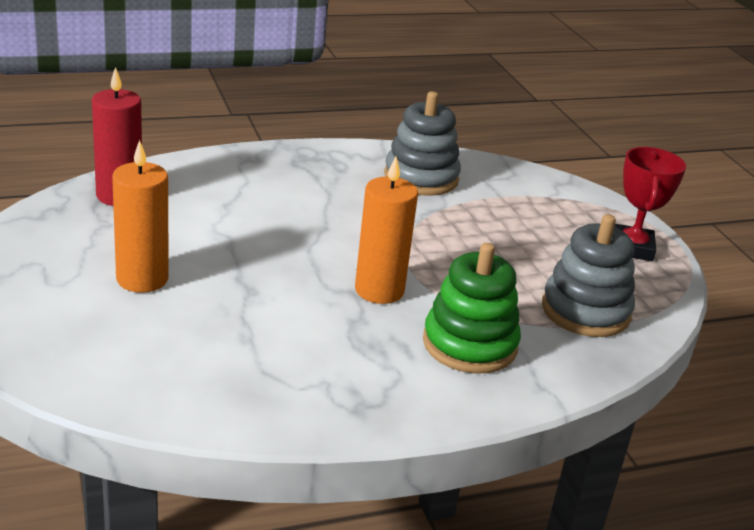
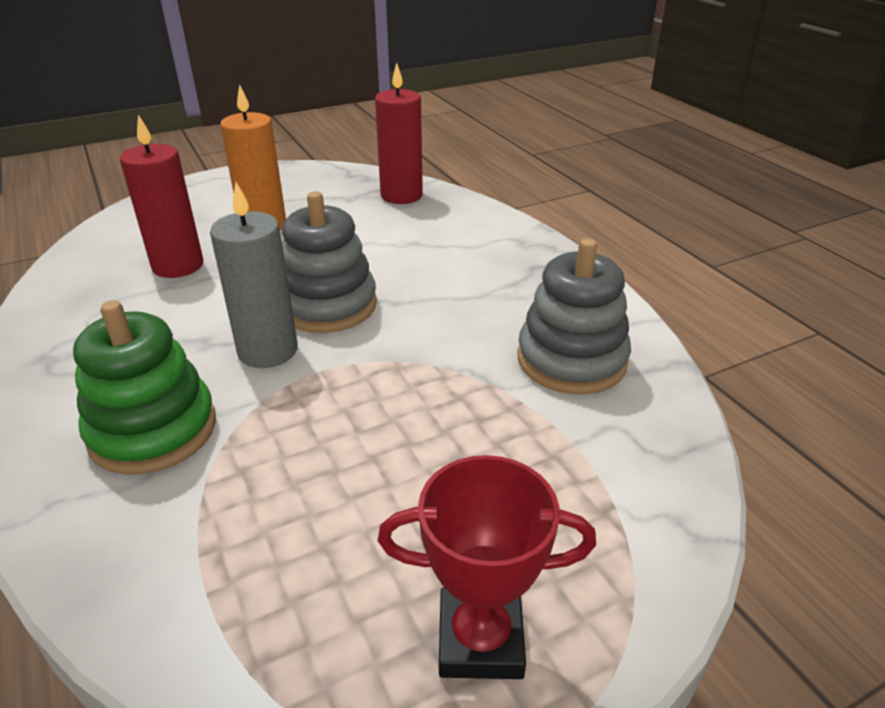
camera: 85 degrees right, 5 degrees up
orange candle [355,157,418,304] -> grey candle [210,182,298,368]
grey stacking toy [542,214,635,337] -> grey stacking toy moved to [282,191,377,333]
none -> red candle [120,115,203,278]

